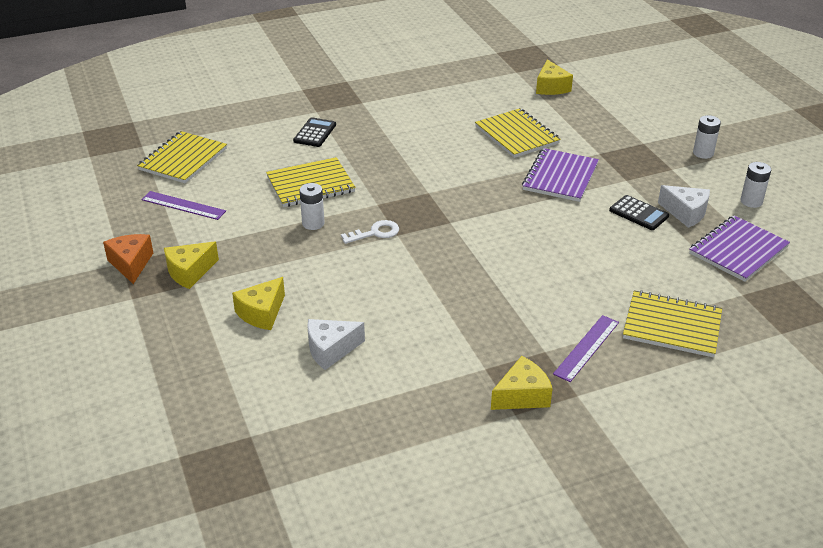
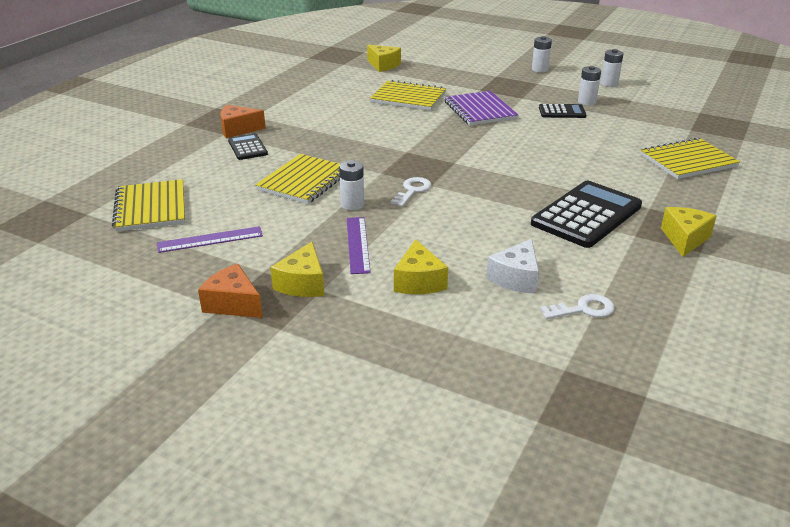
camera: 40 degrees left, 5 degrees down
purple ruler [553,315,619,382] -> purple ruler moved to [347,217,371,274]
white cheese [658,185,710,228] -> white battery [578,66,601,105]
purple notebook [689,215,790,282] -> none
none -> orange cheese [220,105,266,138]
none -> black calculator [531,181,642,248]
none -> white key [540,294,615,319]

